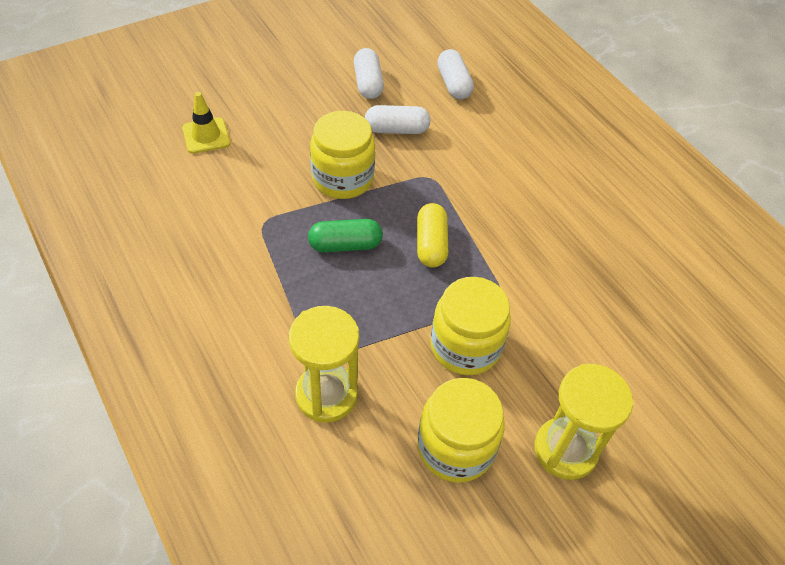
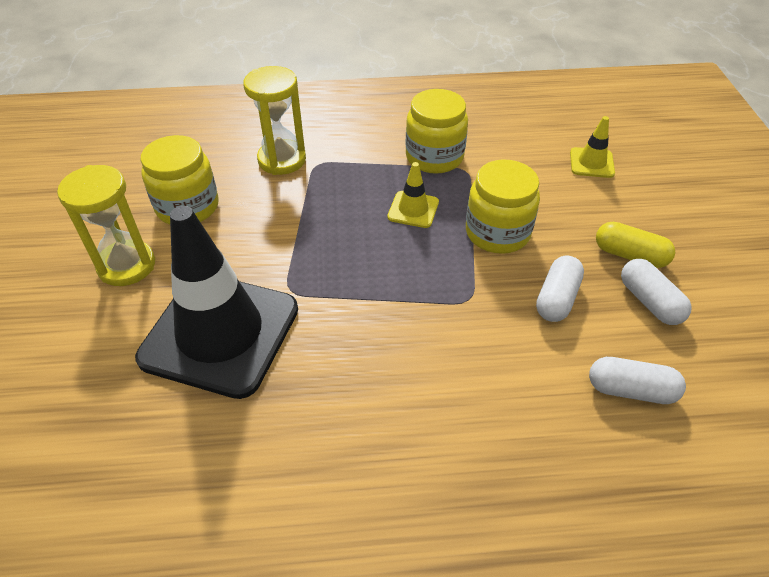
camera: 120 degrees right, 5 degrees down
green capsule [308,219,383,252] -> yellow traffic cone [387,162,439,228]
white capsule [354,48,384,99] -> white capsule turned 45 degrees clockwise [621,259,692,325]
yellow capsule [417,203,448,268] -> yellow capsule moved to [596,222,675,268]
yellow jar [430,277,511,375] -> yellow jar moved to [405,89,468,174]
none -> black traffic cone [135,206,298,399]

